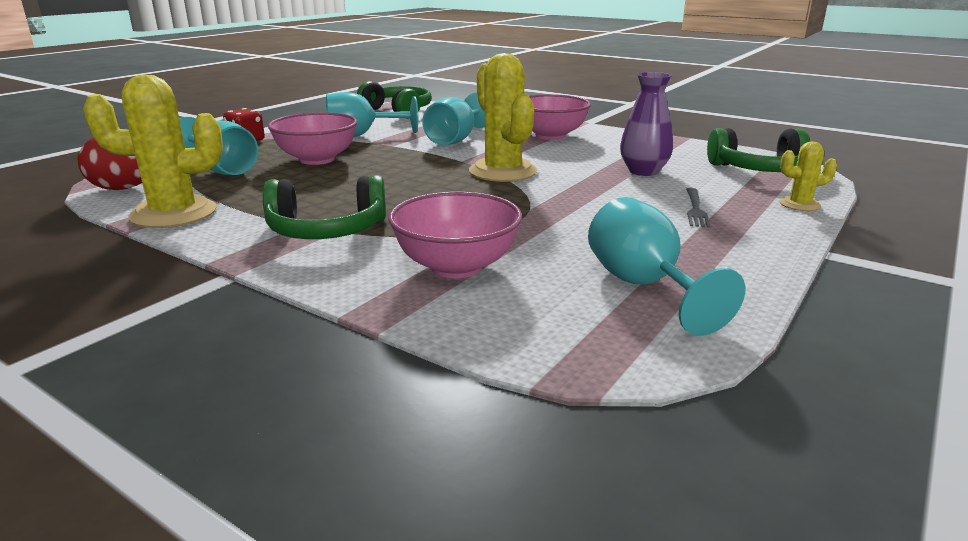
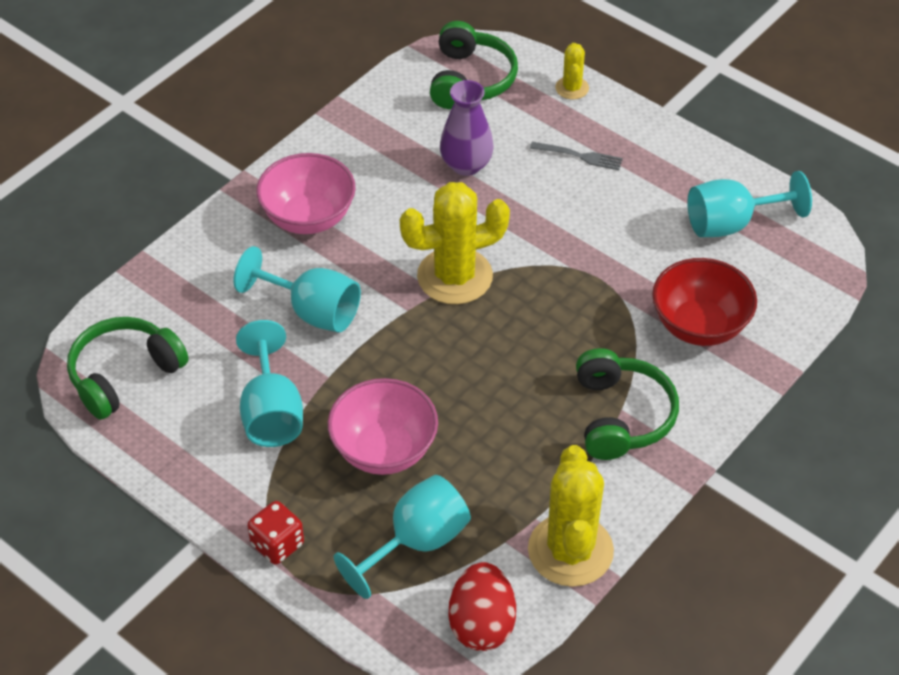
camera: 85 degrees left, 25 degrees up
pink bowl [389,192,522,278] -> red bowl [652,258,757,346]

